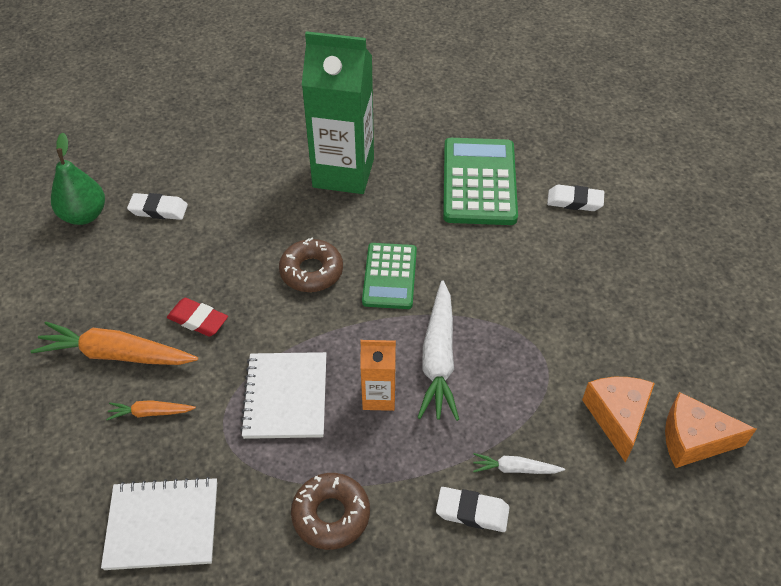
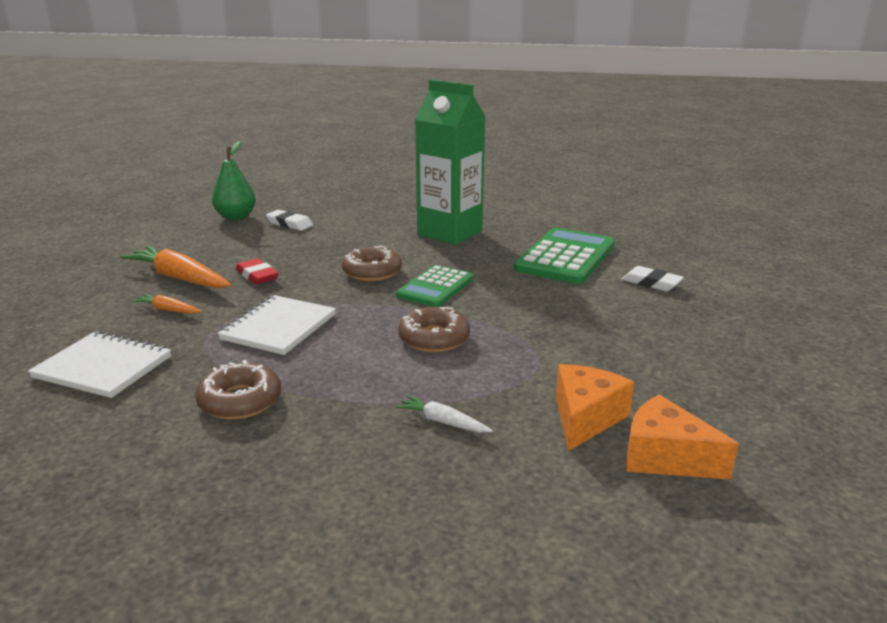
camera: 25 degrees right, 25 degrees down
orange carton [360,340,396,411] -> none
white carrot [418,281,459,421] -> brown donut [398,307,470,352]
white eraser [436,487,510,532] -> none

